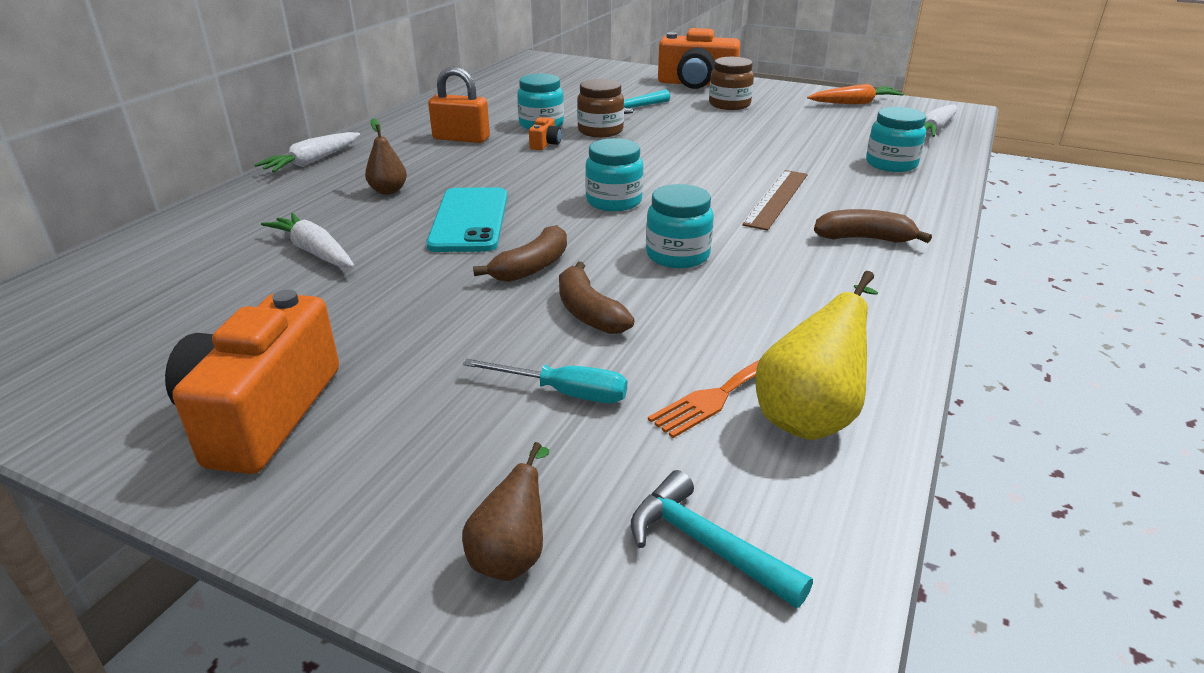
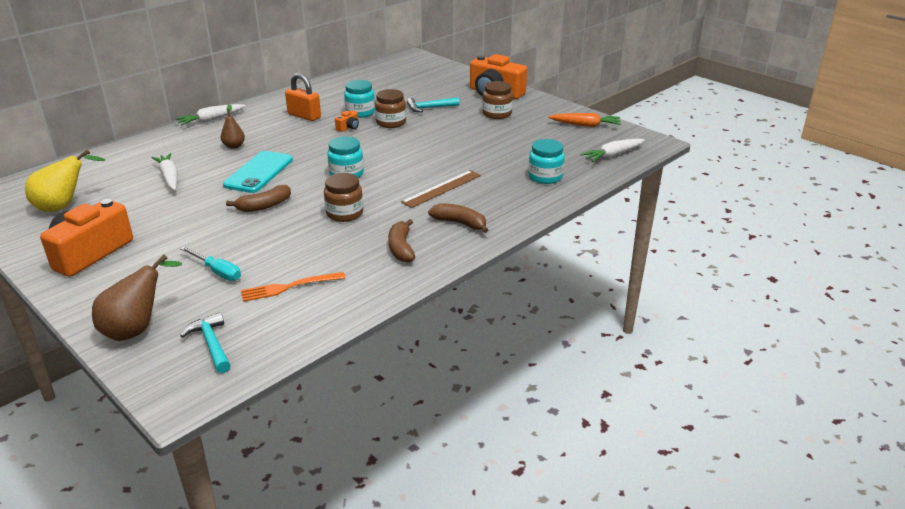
camera: 20 degrees right, 0 degrees up
brown pear [462,442,549,581] -> brown pear [92,254,182,341], size x1.64
brown banana [559,262,635,334] -> brown banana moved to [388,219,415,263]
turquoise jar [646,184,714,268] -> brown jar [324,173,363,222]
yellow pear [755,271,878,440] -> yellow pear moved to [25,150,106,212]

